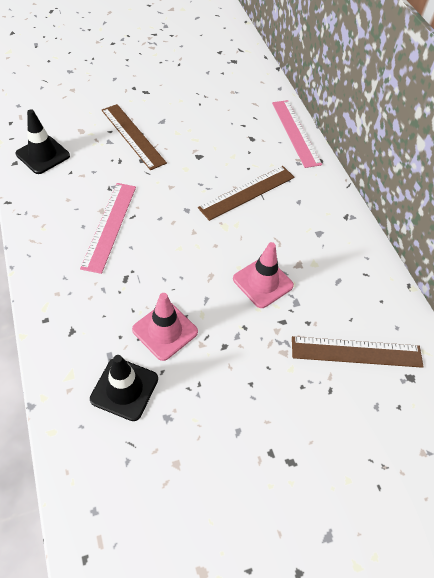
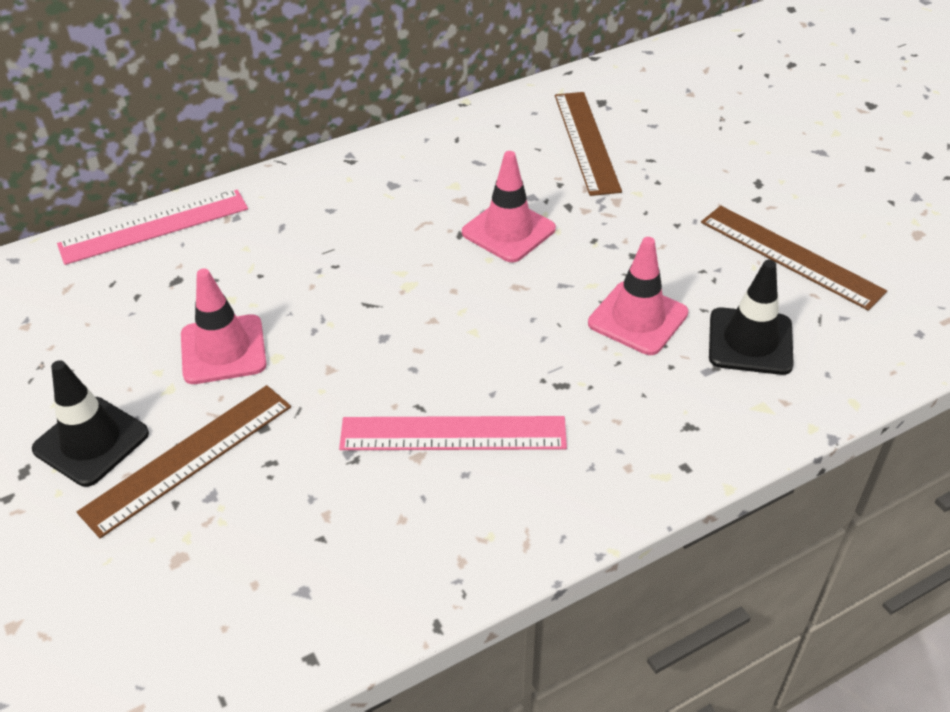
camera: 95 degrees left, 10 degrees down
black traffic cone [16,109,70,174] -> black traffic cone moved to [32,360,149,487]
brown ruler [198,166,295,221] -> brown ruler moved to [701,206,887,311]
none -> pink traffic cone [181,268,266,384]

